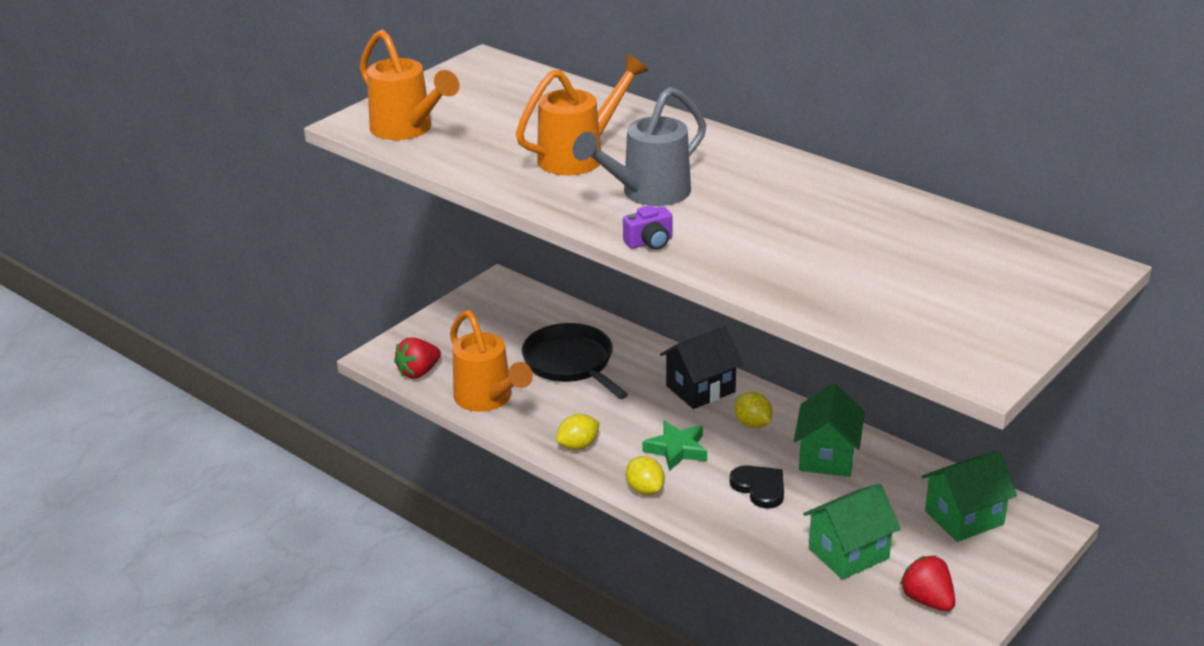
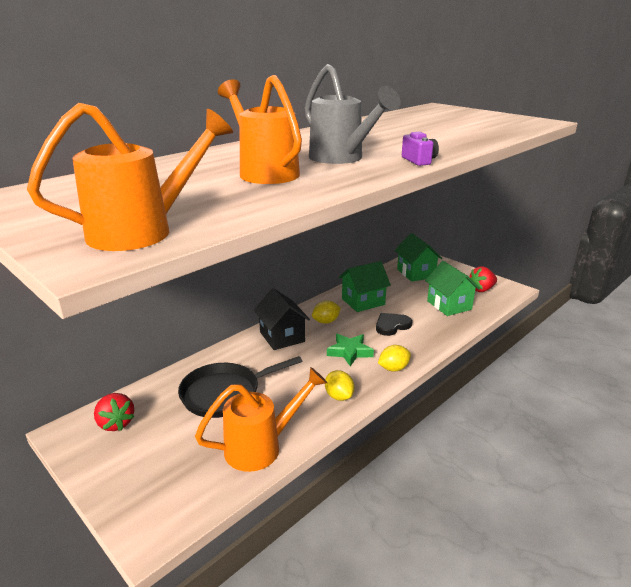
camera: 85 degrees left, 5 degrees down
red strawberry [394,337,441,379] -> red strawberry moved to [94,393,135,431]
green house [794,383,865,477] -> green house turned 45 degrees counterclockwise [339,261,391,312]

